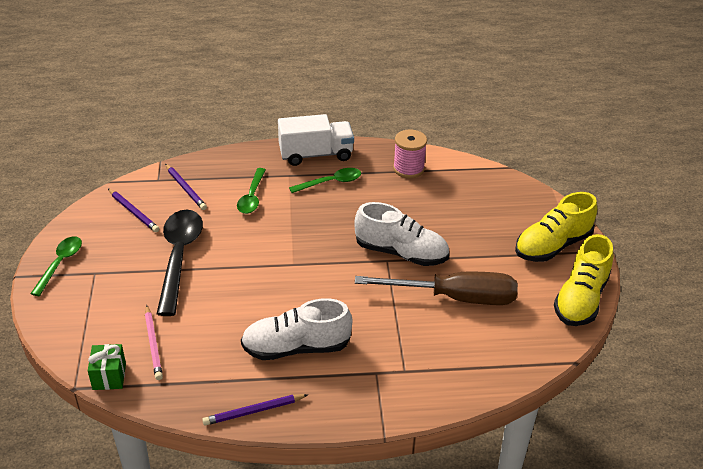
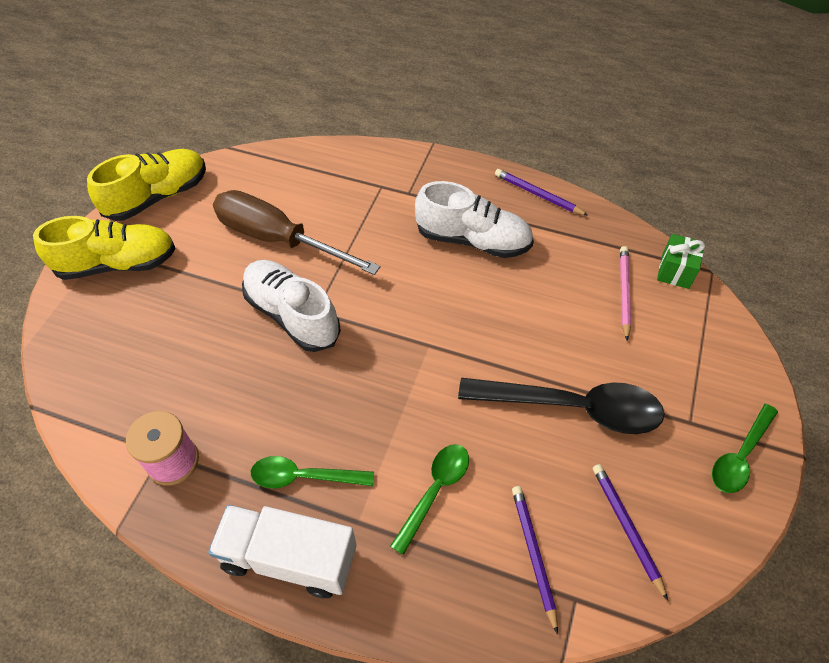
camera: 155 degrees left, 15 degrees up
black spoon [157,210,203,316] -> black spoon turned 105 degrees counterclockwise [458,378,665,434]
purple pencil [202,394,308,426] -> purple pencil turned 150 degrees counterclockwise [495,169,589,216]

